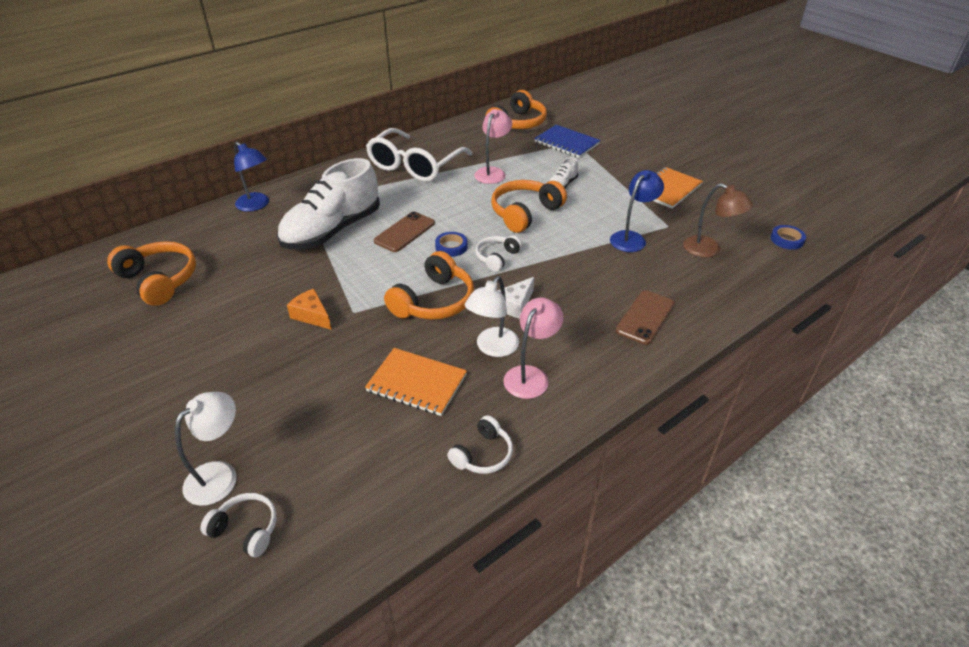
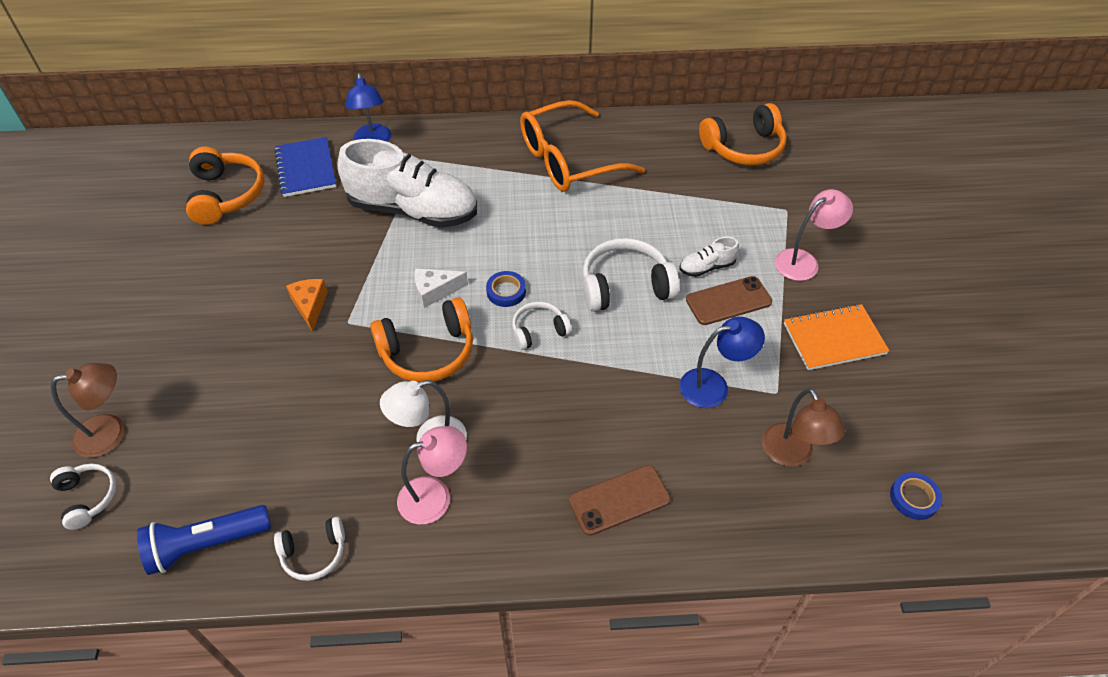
camera: 35 degrees right, 10 degrees up
white lamp [175,392,237,506] -> brown lamp [51,363,125,458]
white shoe [277,158,380,249] -> white shoe turned 150 degrees counterclockwise [337,139,477,228]
orange notebook [365,348,467,416] -> none
white glasses [366,128,472,182] -> orange glasses [520,100,645,192]
brown phone [374,212,435,252] -> brown phone moved to [686,276,772,325]
pink lamp [474,109,512,184] -> pink lamp moved to [775,189,853,281]
orange headphones [491,180,567,233] -> white headphones [582,238,679,312]
white cheese [498,277,534,319] -> white cheese moved to [414,268,468,308]
blue notebook [534,125,601,158] -> blue notebook moved to [274,137,336,197]
none -> blue flashlight [137,505,271,575]

